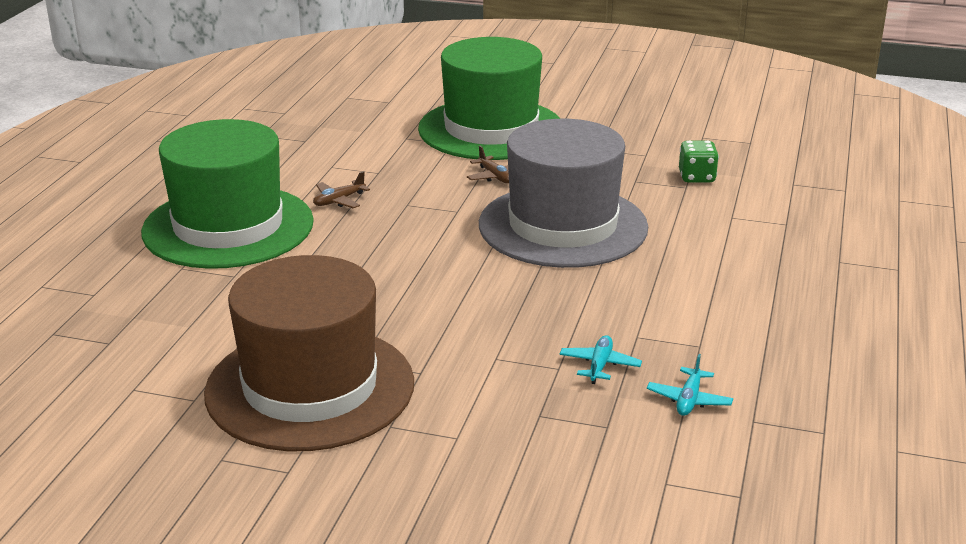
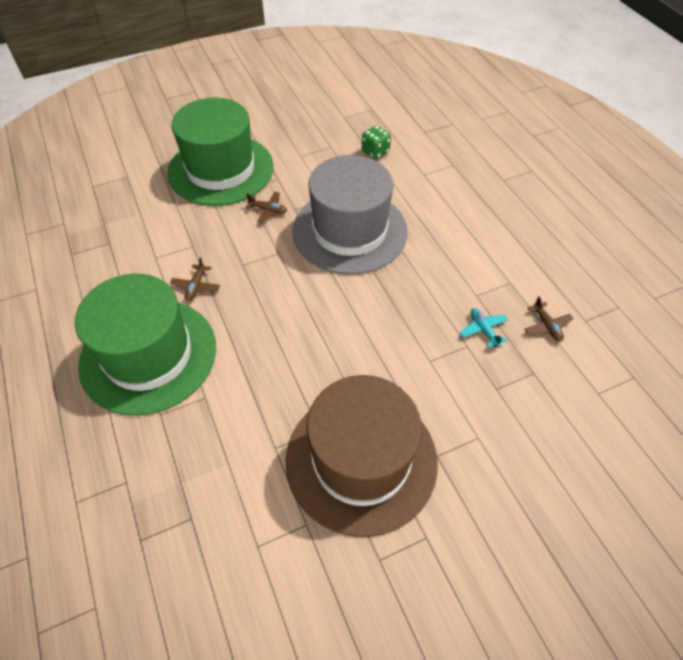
camera: 40 degrees left, 25 degrees up
turquoise plane [647,354,733,416] -> brown plane [525,296,574,341]

